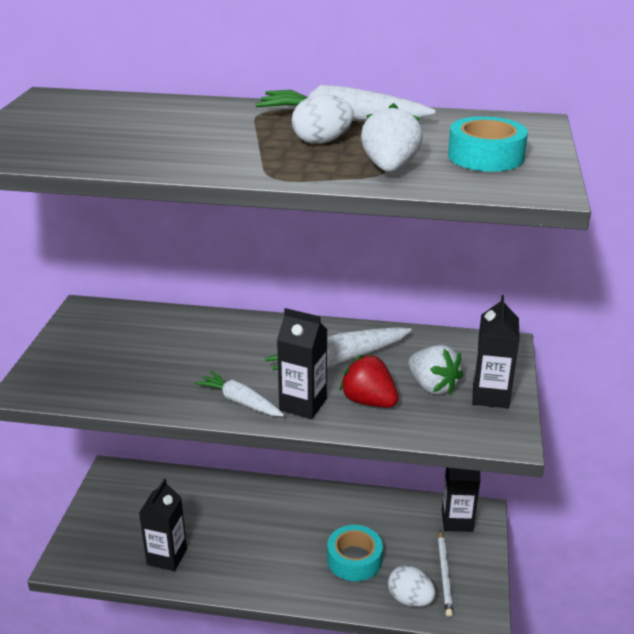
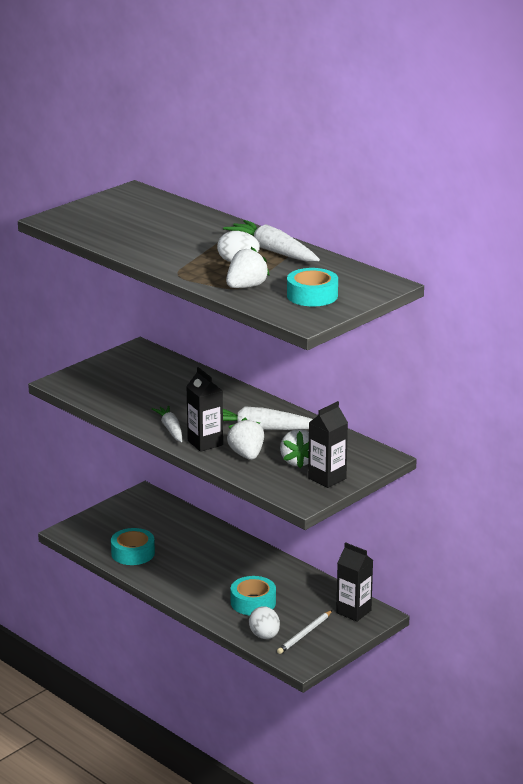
camera: 35 degrees right, 5 degrees down
black carton [139,479,187,571] -> turquoise tape [111,528,155,565]
red strawberry [340,354,398,408] -> white strawberry [227,418,264,460]

